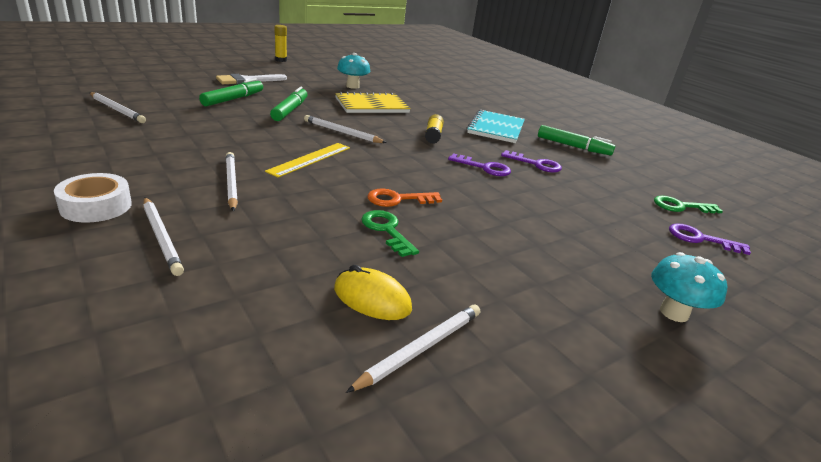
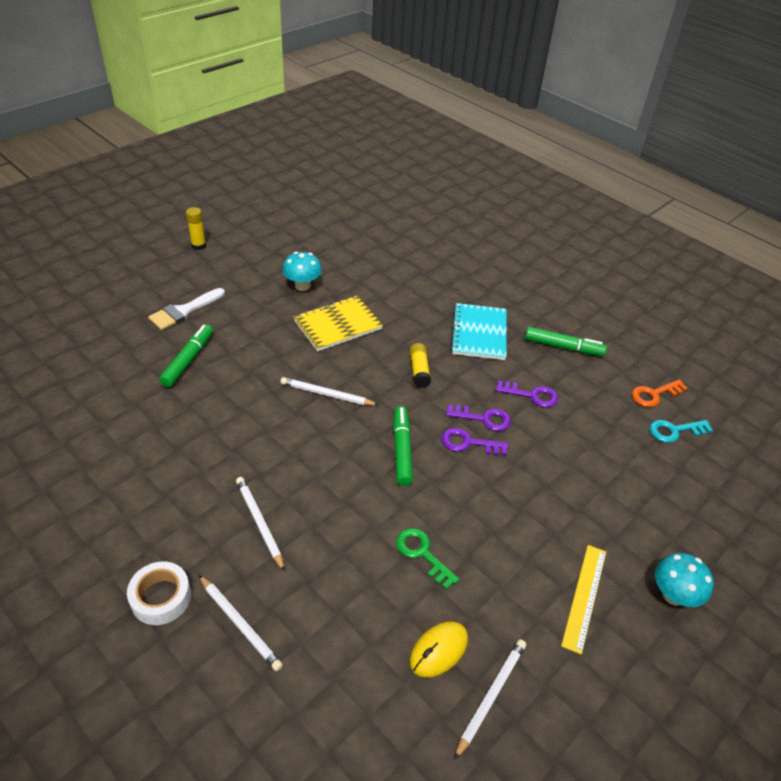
camera: 10 degrees left, 15 degrees up
white pencil [90,92,146,123] -> none
yellow ruler [265,143,350,177] -> yellow ruler moved to [561,545,606,654]
green marker [270,87,308,121] -> green marker moved to [393,406,413,486]
yellow mouse [334,265,412,320] -> yellow mouse turned 60 degrees counterclockwise [410,622,468,677]
orange key [367,189,442,207] -> orange key moved to [632,379,688,407]
green key [654,196,723,213] -> turquoise key [650,420,713,443]
purple key [669,224,751,255] -> purple key moved to [441,428,509,455]

